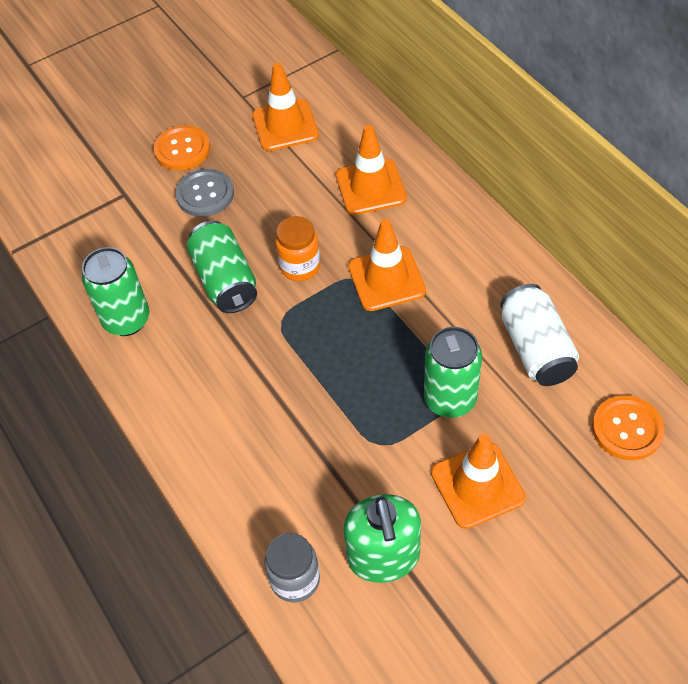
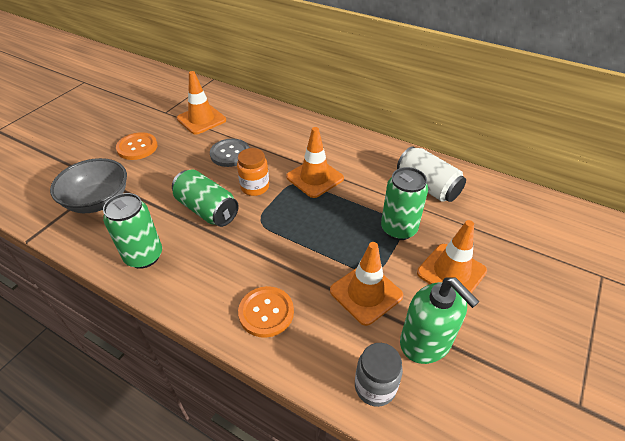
camera: 30 degrees left, 10 degrees down
grey button [175,169,234,217] -> grey button moved to [210,139,250,167]
orange traffic cone [336,125,407,215] -> orange traffic cone moved to [330,242,403,326]
orange button [592,395,665,460] -> orange button moved to [238,286,294,338]
none -> grey bowl [50,158,127,213]

